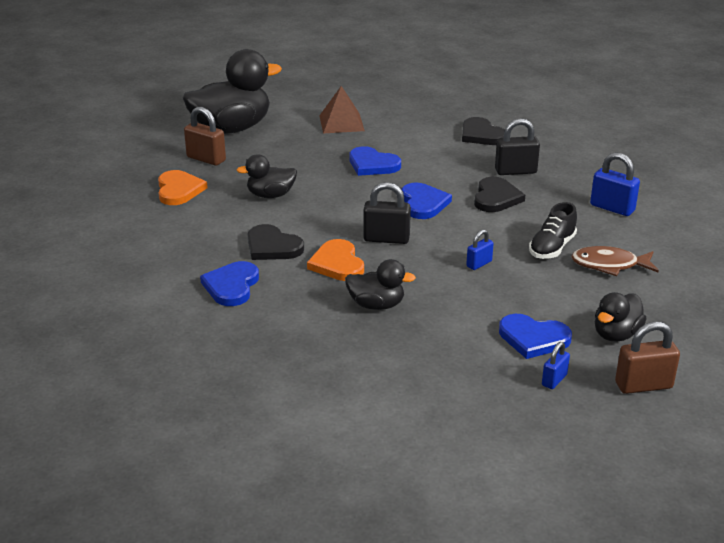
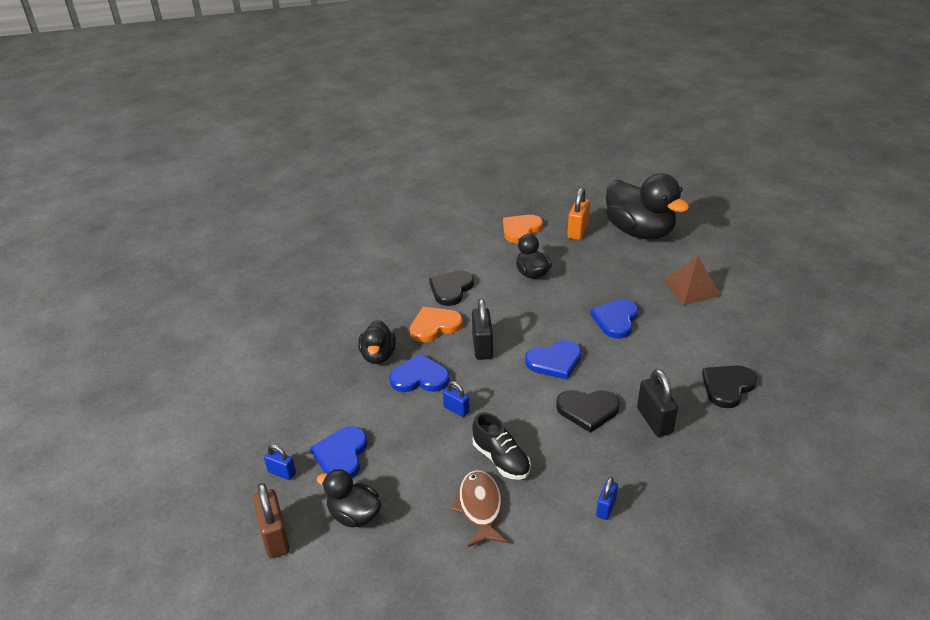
camera: 80 degrees right, 5 degrees up
orange heart [158,170,208,205] -> orange heart turned 150 degrees clockwise [503,215,543,243]
brown padlock [184,107,226,166] -> orange padlock [567,188,590,240]
blue heart [200,261,259,306] -> blue heart moved to [389,354,450,392]
black shoe [529,202,577,259] -> black shoe turned 150 degrees counterclockwise [472,412,531,480]
blue padlock [590,152,640,216] -> blue padlock [596,477,618,520], size x0.59

